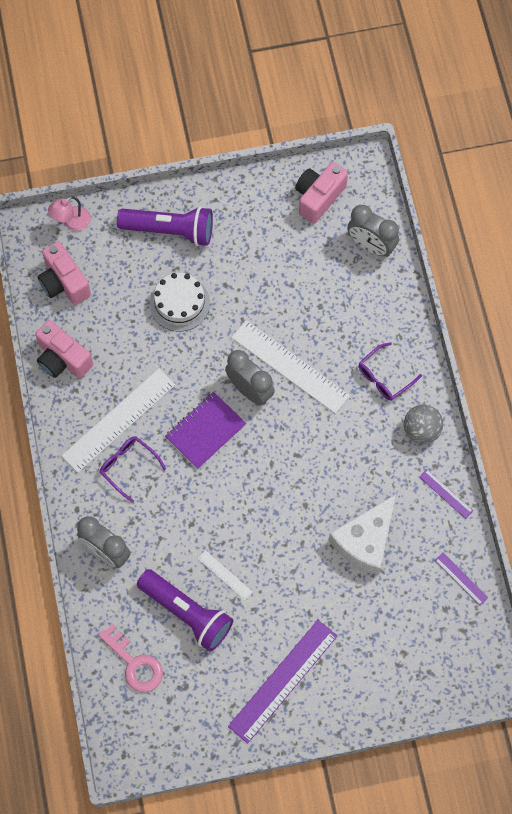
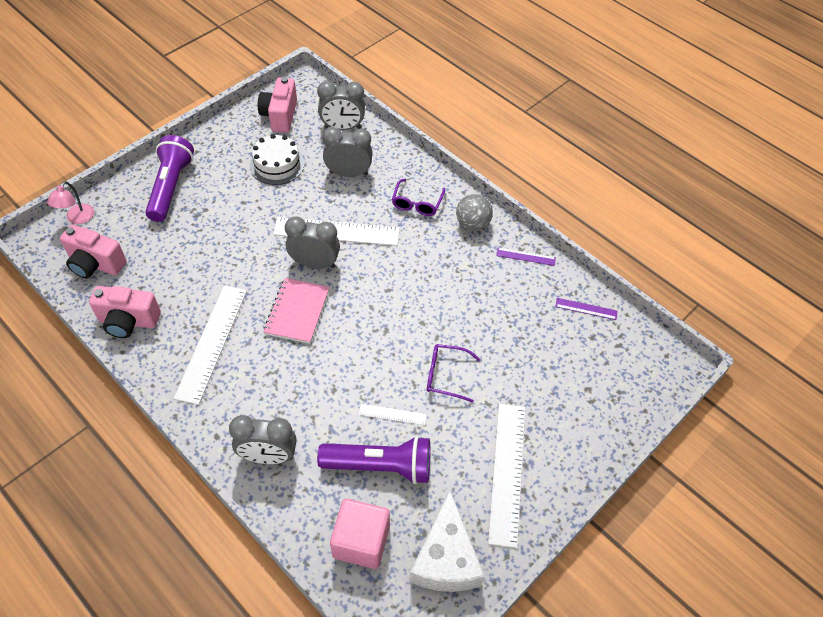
camera: 35 degrees left, 15 degrees down
pink key [98,623,163,692] -> pink cube [330,499,390,569]
purple glasses [100,436,166,503] -> purple glasses moved to [427,344,480,403]
purple flashlight [117,206,213,246] -> purple flashlight turned 60 degrees counterclockwise [145,135,194,222]
white cake [150,273,210,331] -> white cake moved to [250,134,305,185]
purple notebook [165,392,246,469] -> pink notebook [264,278,329,344]
purple ruler [228,620,338,743] -> white ruler [488,404,525,548]
white cheese [329,494,396,575] -> white cheese moved to [409,491,485,592]
none -> grey clock [322,127,373,177]

